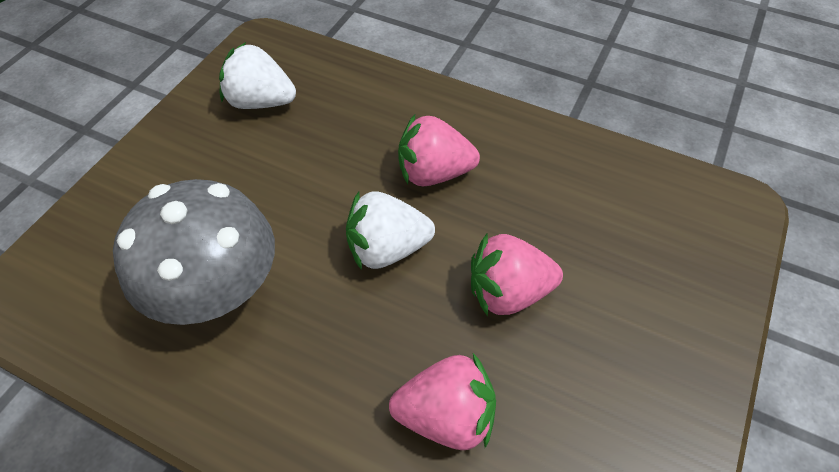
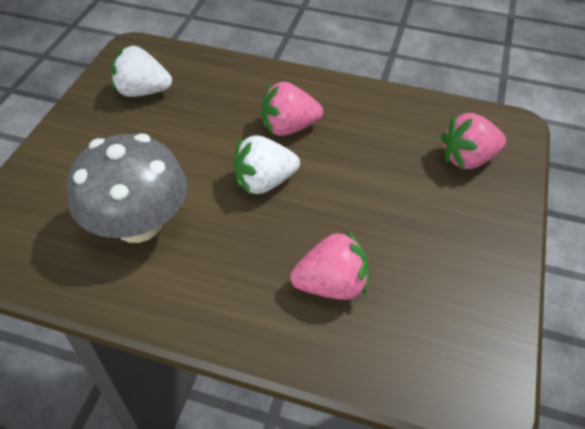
camera: 10 degrees left, 5 degrees down
pink strawberry [471,234,563,316] -> pink strawberry moved to [441,113,506,169]

